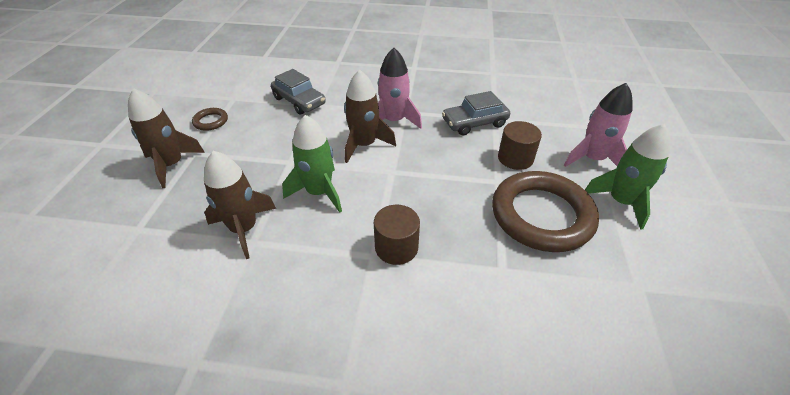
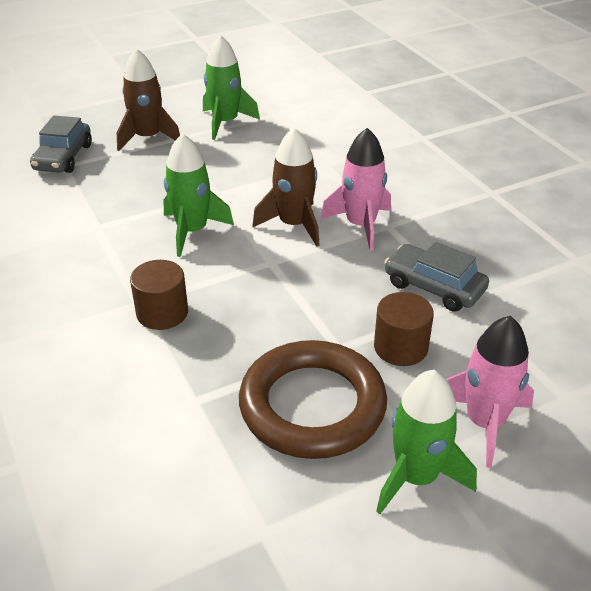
camera: 55 degrees right, 5 degrees down
brown ring [192,108,228,131] -> green rocket [203,35,260,140]
brown rocket [204,151,276,259] -> none
grey car [271,69,326,115] -> grey car moved to [30,116,92,173]

